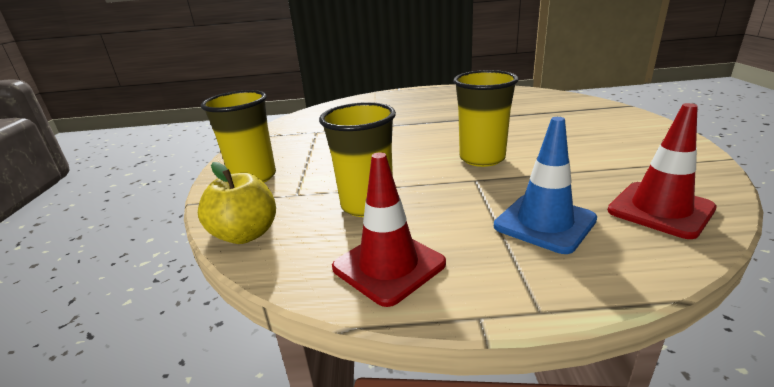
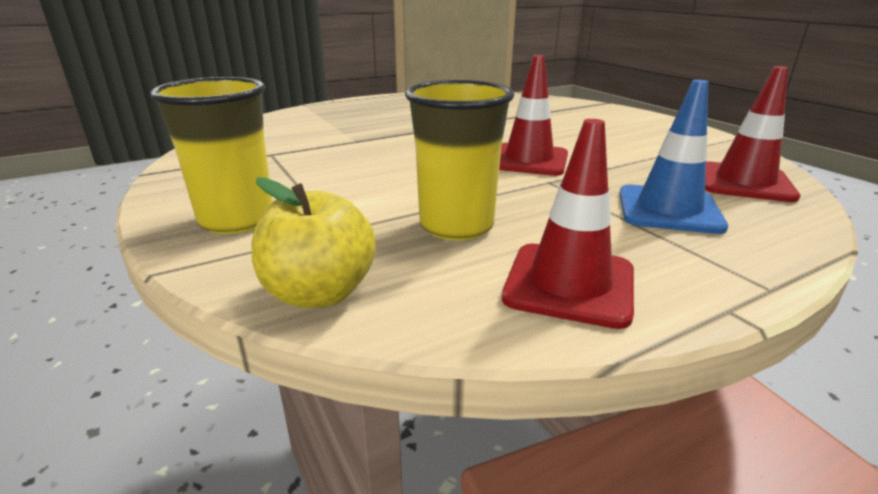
camera: 30 degrees left, 0 degrees up
yellow cup [453,70,519,167] -> red traffic cone [499,55,568,176]

